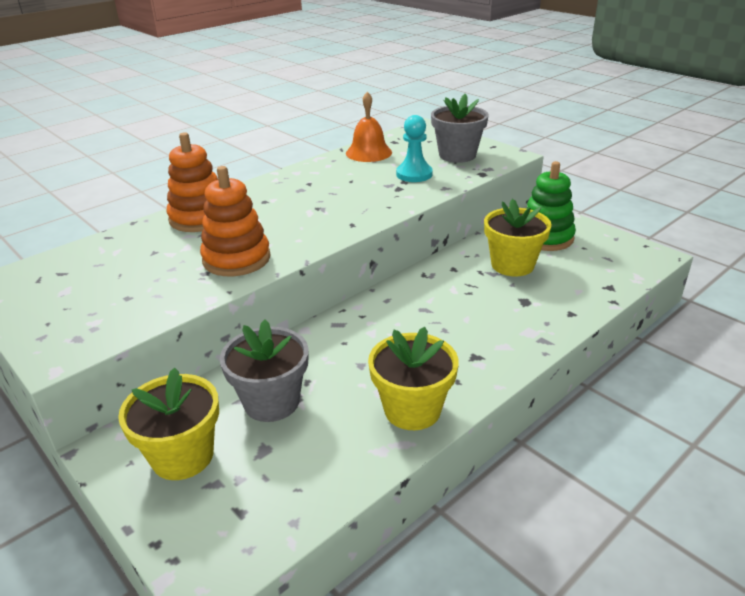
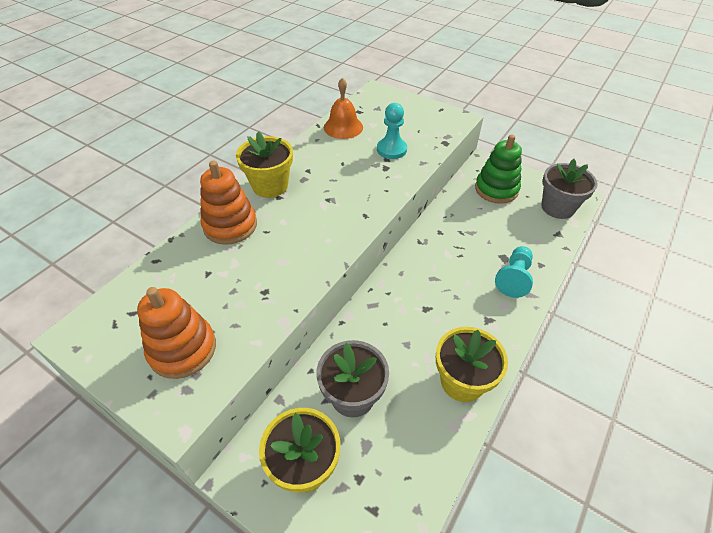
camera: 15 degrees left, 15 degrees up
orange stacking toy [200,166,271,276] -> orange stacking toy moved to [137,287,216,379]
grey flower pot [431,94,489,163] -> grey flower pot moved to [541,159,598,219]
yellow flower pot [484,199,552,277] -> yellow flower pot moved to [236,131,293,198]
none -> turquoise pawn [495,246,533,298]

